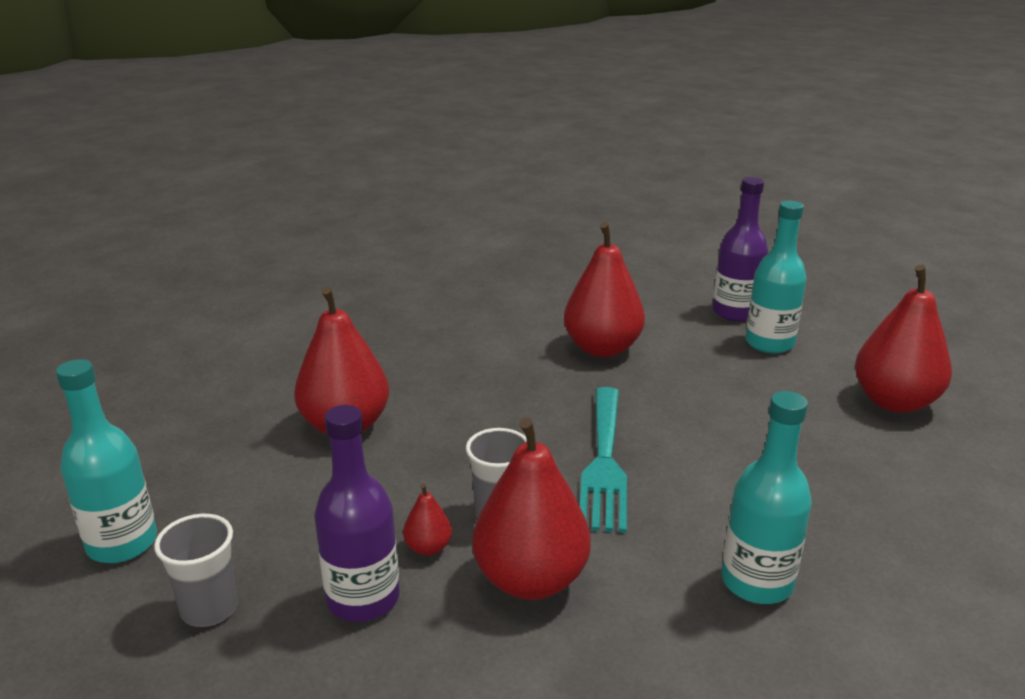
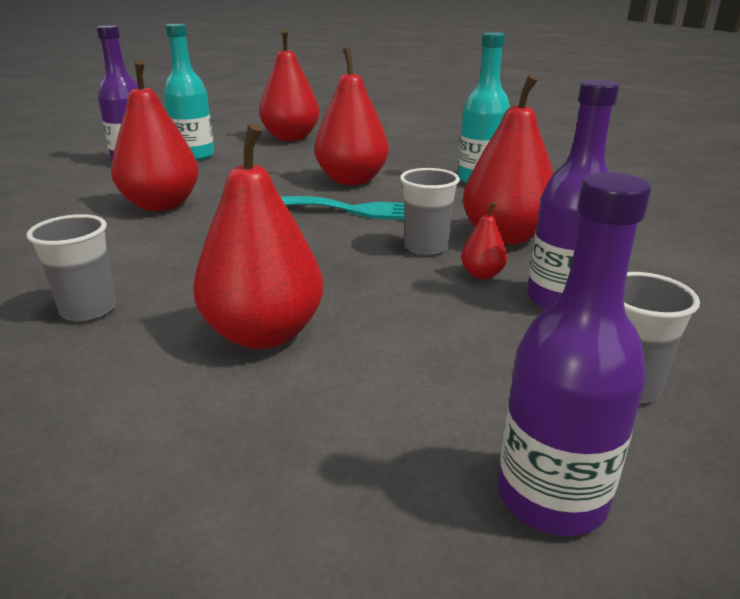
camera: 90 degrees left, 0 degrees up
turquoise bottle [56,359,157,563] -> purple bottle [498,172,651,536]
none -> grey cup [26,214,116,322]
none -> red pear [315,48,389,185]

